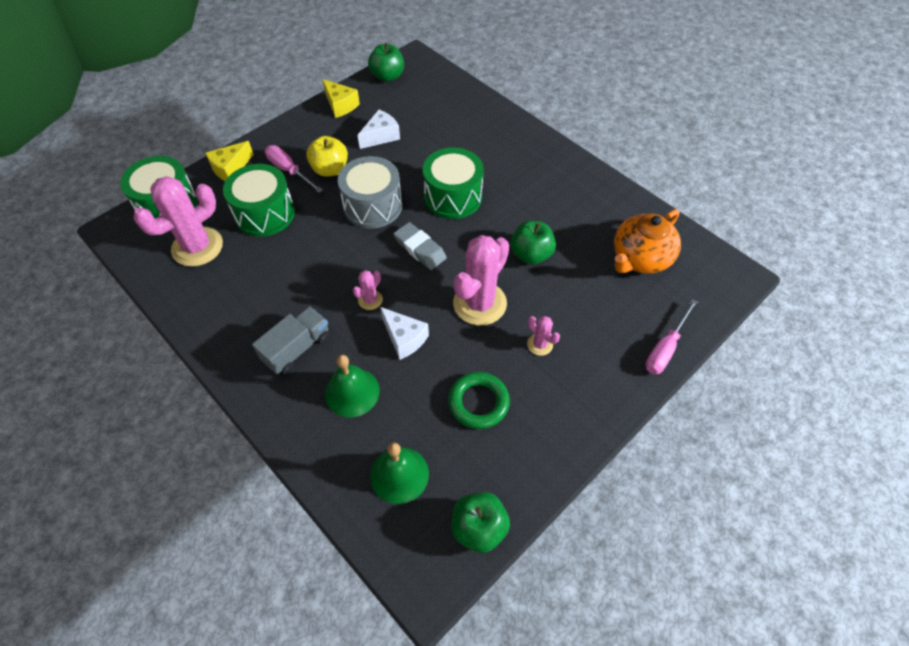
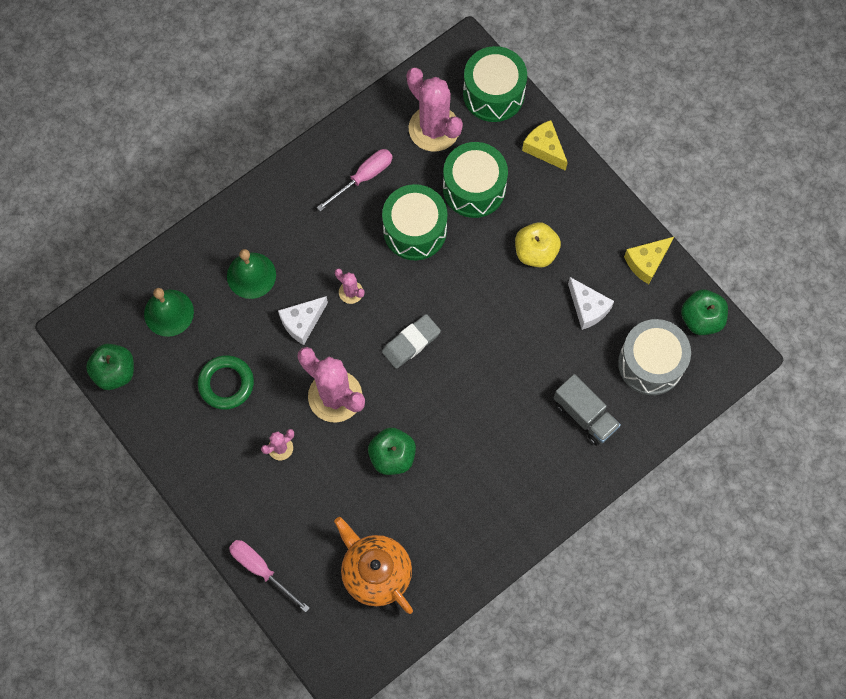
camera: 95 degrees right, 15 degrees up
grey truck [252,306,330,374] -> grey truck moved to [554,374,621,446]
pink screwdriver [265,145,323,193] -> pink screwdriver moved to [317,149,393,211]
grey drum [338,156,402,229] -> grey drum moved to [618,319,691,395]
green drum [423,147,484,219] -> green drum moved to [382,184,448,260]

